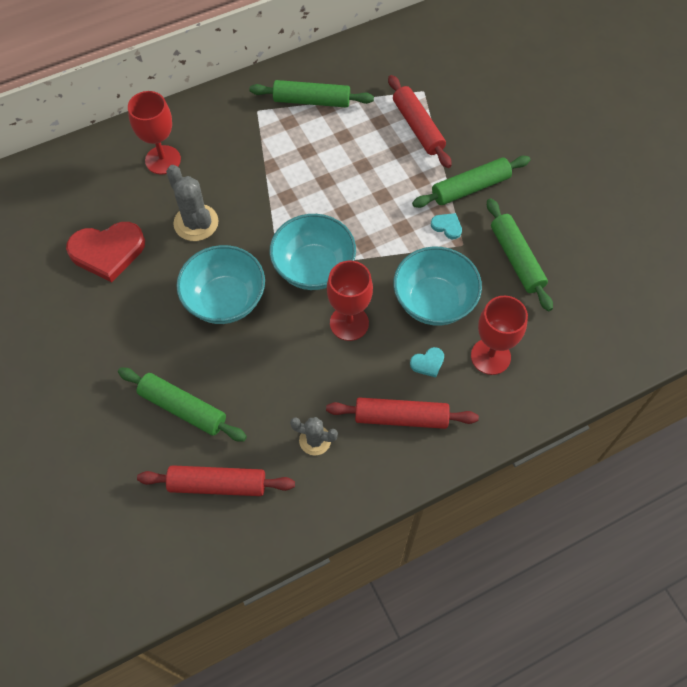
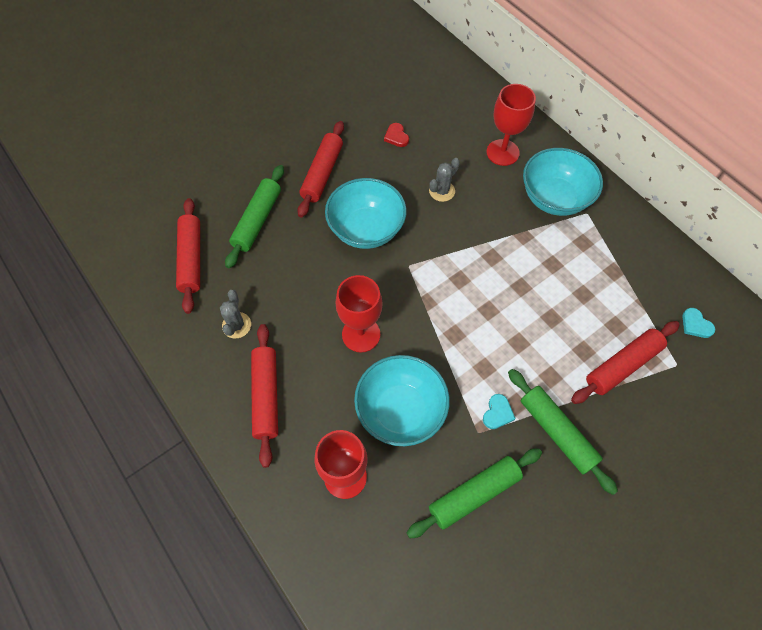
camera: 80 degrees right, 0 degrees up
red heart [66,222,145,283] -> red heart [384,123,409,147], size x0.44
grey cactus [166,165,219,241] -> grey cactus [429,158,460,202], size x0.63
green rolling pin [249,80,374,108] -> none
turquoise bowl [270,214,356,290] -> turquoise bowl moved to [523,148,603,216]
turquoise heart [410,347,444,377] -> turquoise heart moved to [682,308,715,338]
none -> red rolling pin [297,121,344,217]

